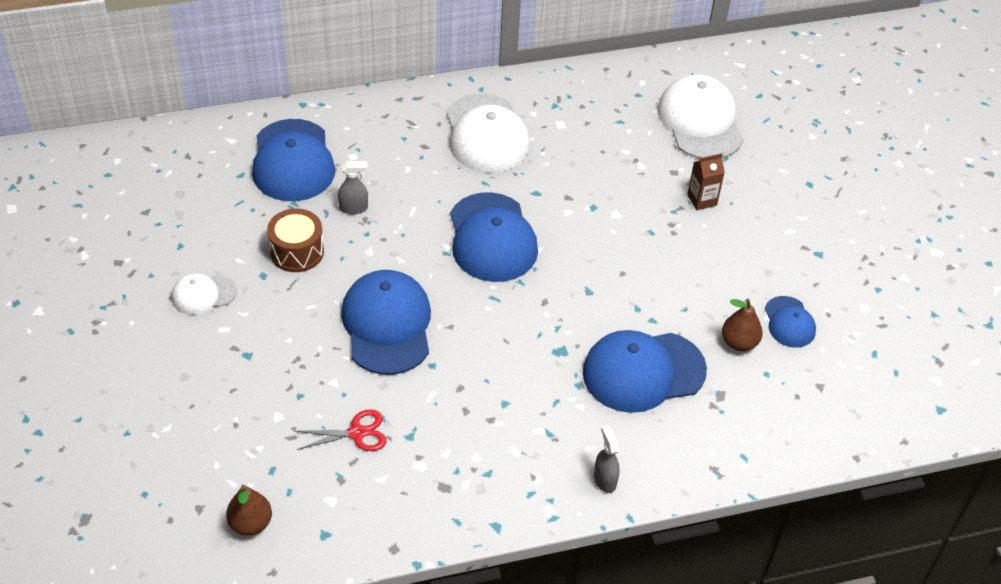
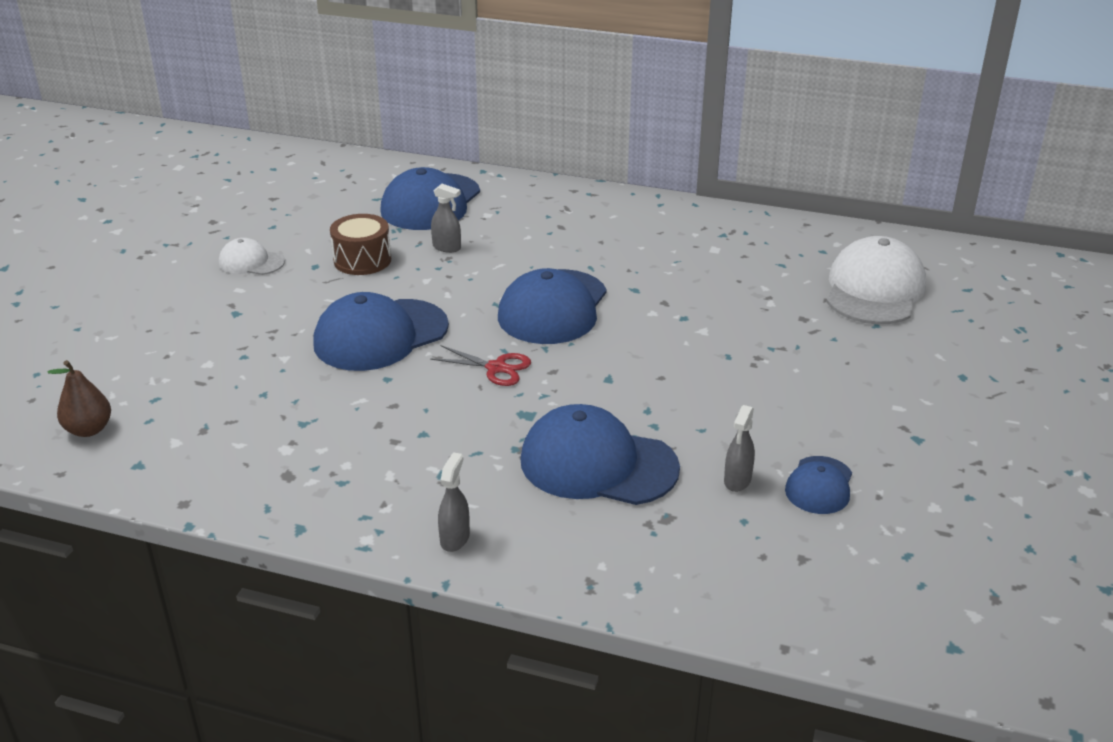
camera: 35 degrees right, 15 degrees down
red scissors [295,409,387,451] -> red scissors moved to [430,345,531,386]
blue cap [341,270,431,375] -> blue cap turned 150 degrees counterclockwise [313,292,449,371]
white cap [447,94,530,173] -> none
brown carton [687,153,725,210] -> none
brown pear [722,299,763,351] -> grey spray bottle [724,405,755,492]

